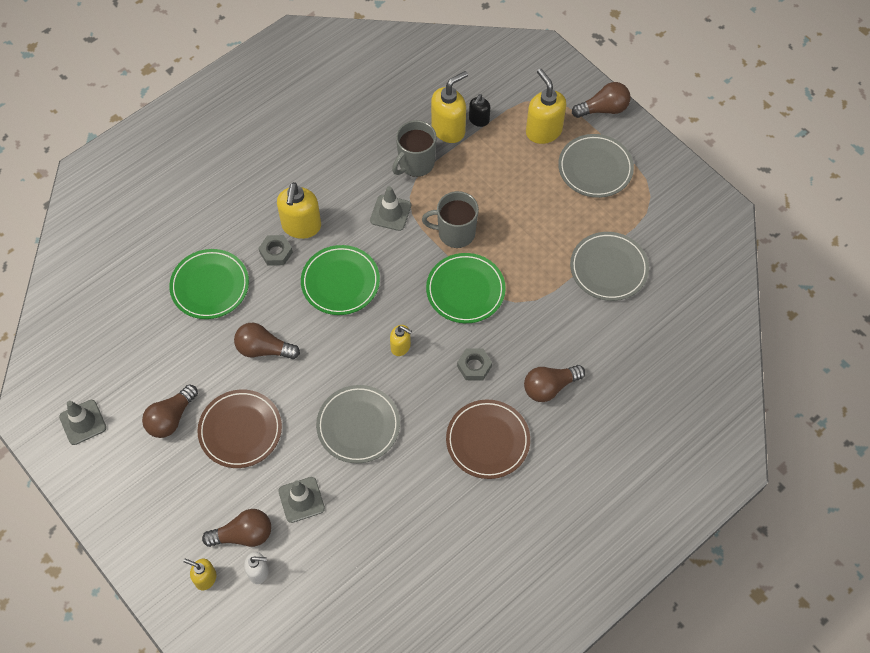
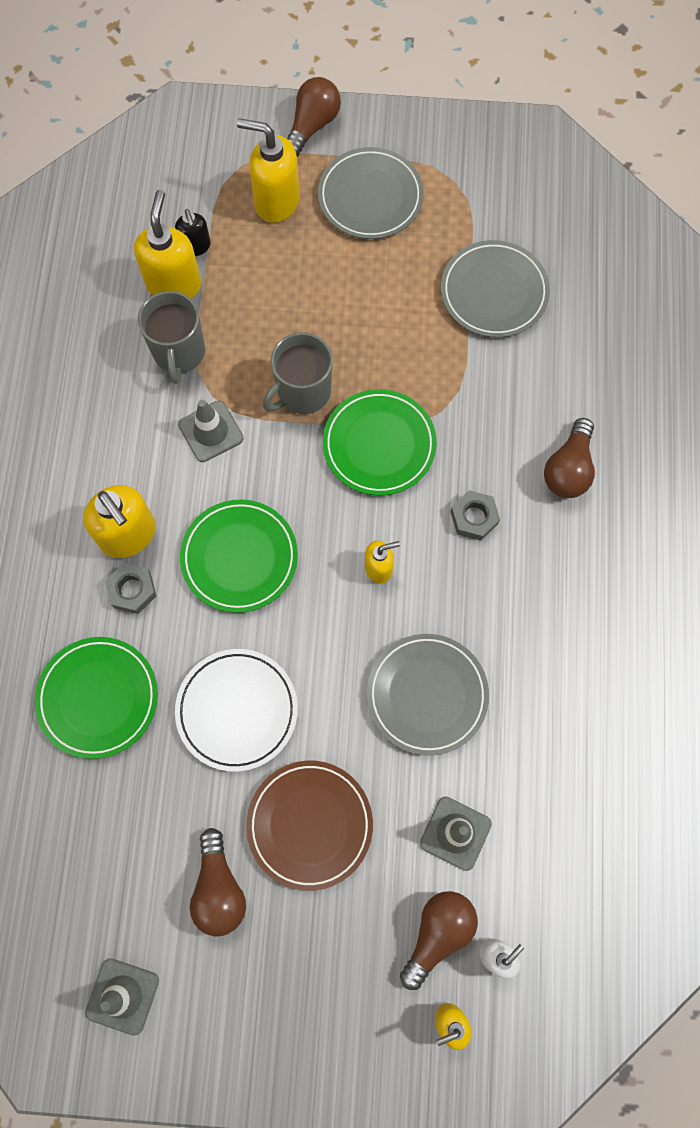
camera: 45 degrees left, 10 degrees up
brown light bulb [234,323,300,359] -> white plate [175,649,298,772]
brown plate [446,400,530,479] -> none

